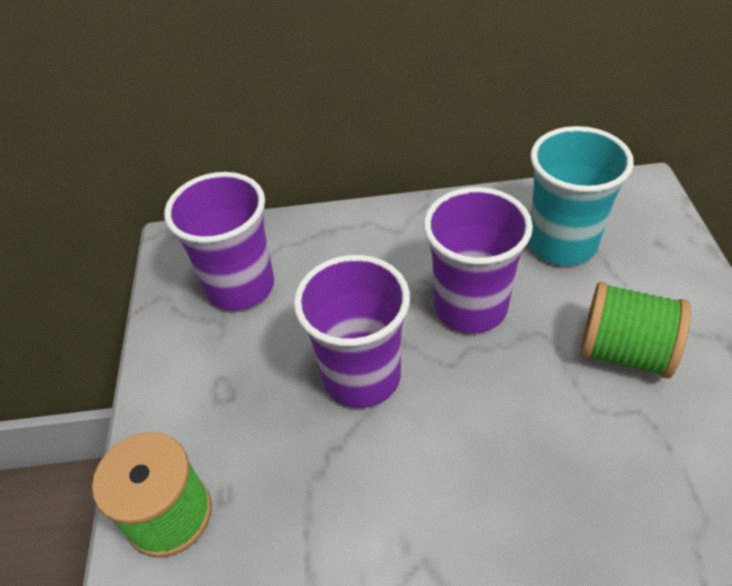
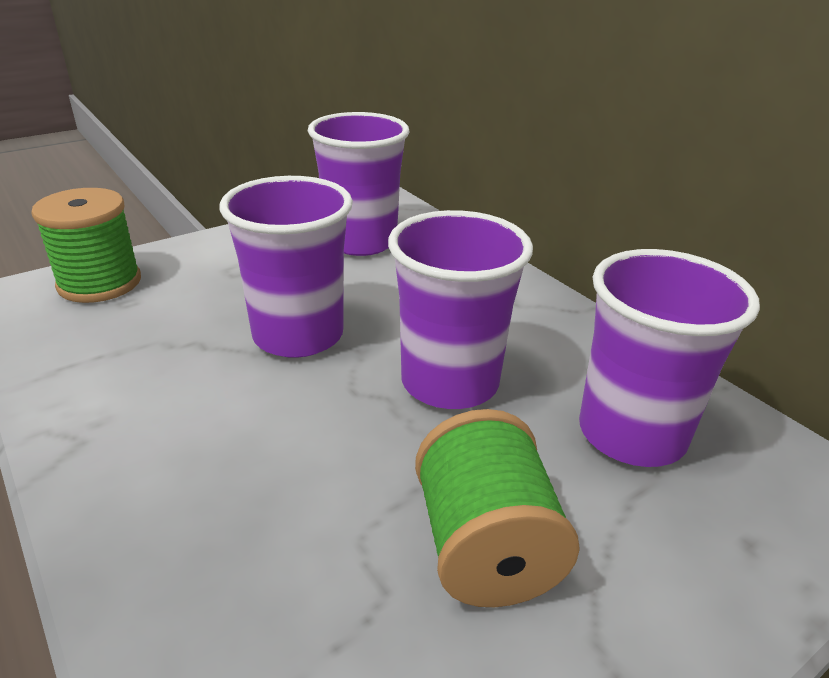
camera: 55 degrees right, 15 degrees down
turquoise cup [529,126,634,266] -> purple cup [579,249,760,467]

